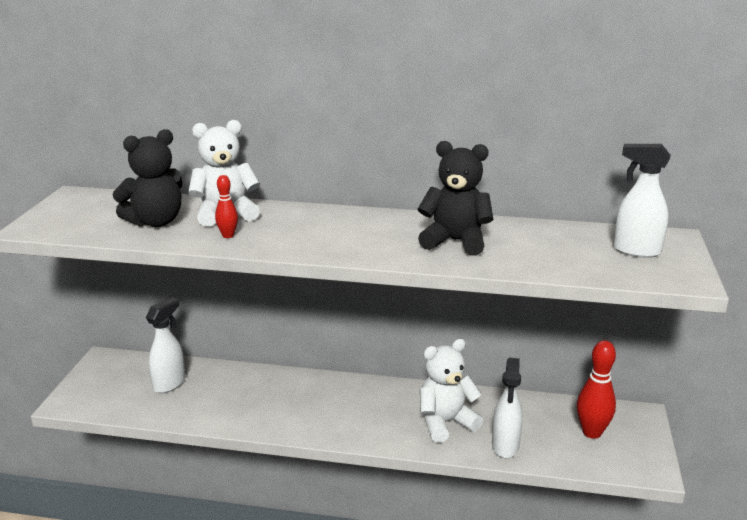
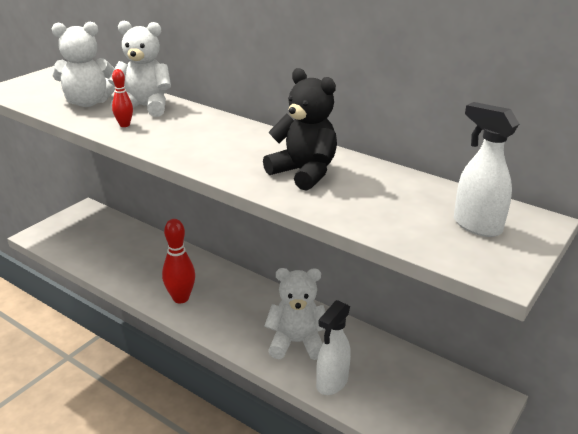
camera: 25 degrees right, 5 degrees up
black teddy bear [113,129,183,227] -> white teddy bear [52,22,115,107]
white spray bottle [146,297,186,393] -> none
red bowling pin [577,340,616,439] -> red bowling pin moved to [162,219,195,303]

